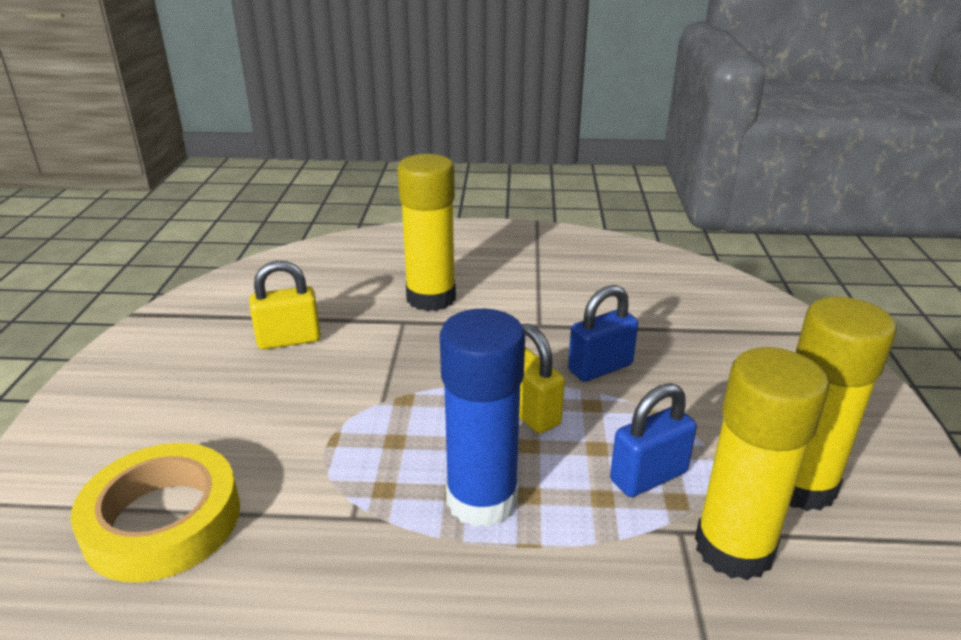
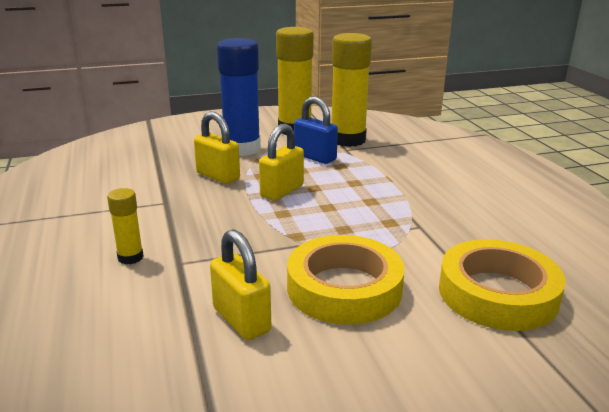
camera: 110 degrees left, 5 degrees down
yellow glue stick [397,154,456,311] -> yellow glue stick [107,188,144,265], size x0.48
blue glue stick [440,309,525,527] -> blue glue stick moved to [217,38,261,156]
blue padlock [568,285,638,382] -> yellow padlock [194,112,240,184]
none -> yellow tape [287,235,405,325]

